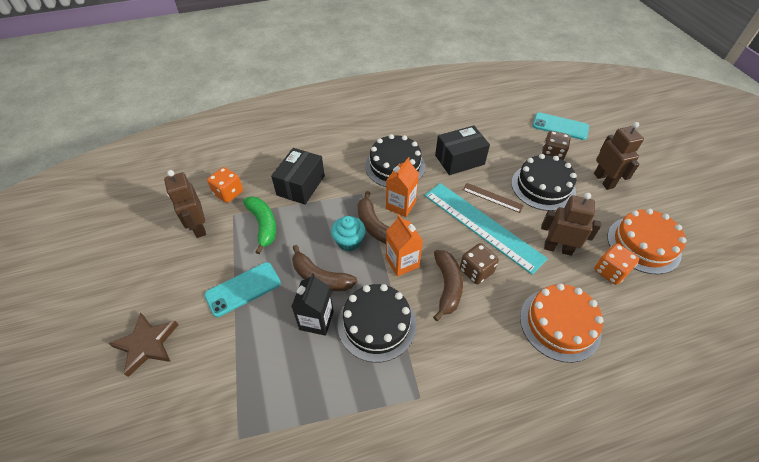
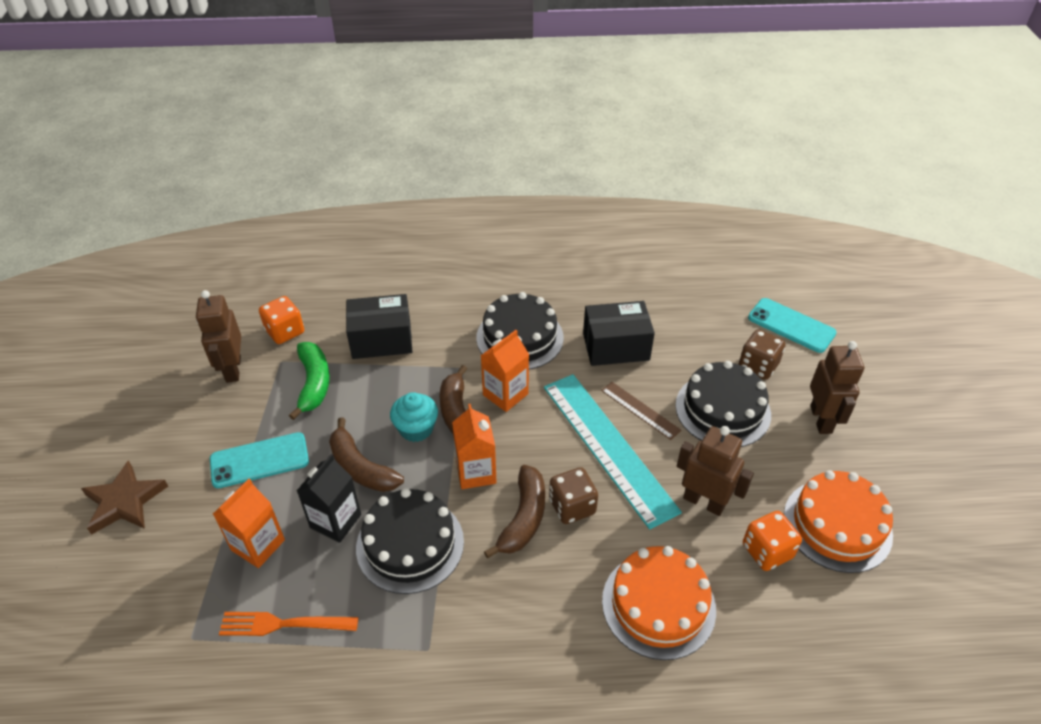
camera: 15 degrees right, 5 degrees down
black box [271,148,325,205] -> black box turned 45 degrees clockwise [346,294,412,359]
none -> orange carton [213,479,285,568]
none -> orange fork [219,612,358,636]

